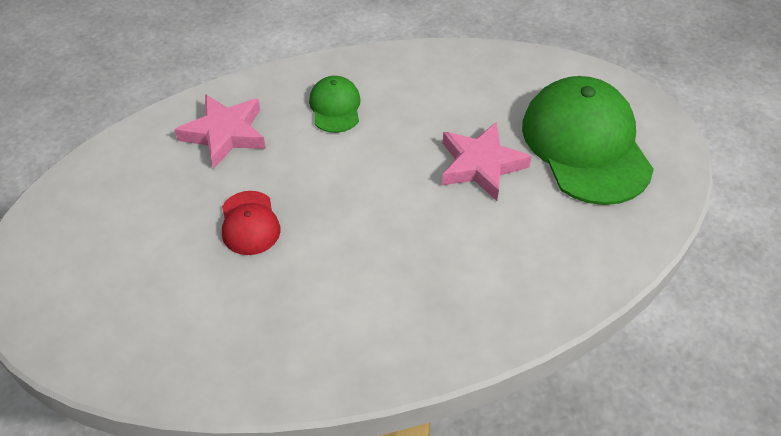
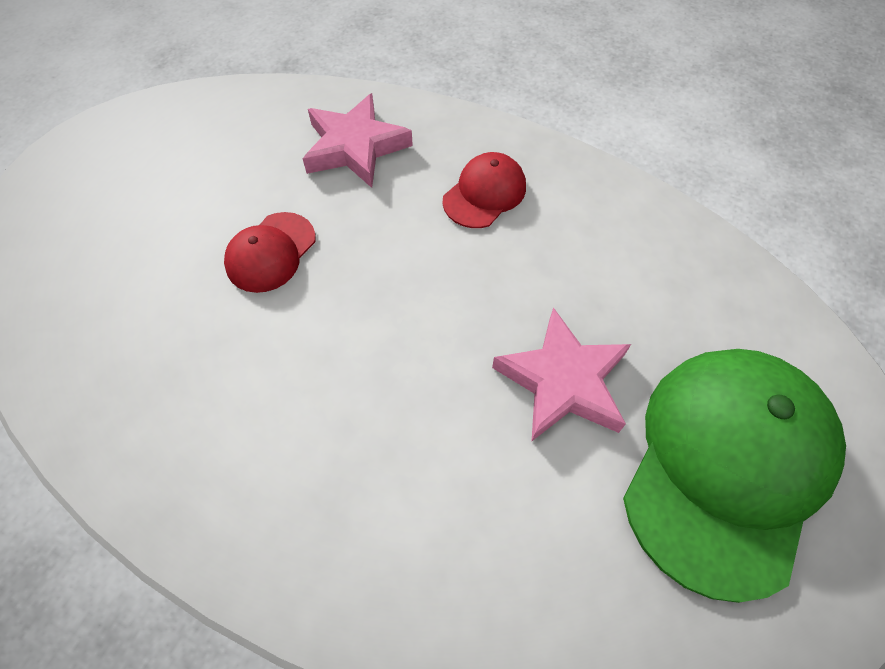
camera: 45 degrees right, 10 degrees up
green cap [309,76,361,133] -> red cap [443,152,526,228]

